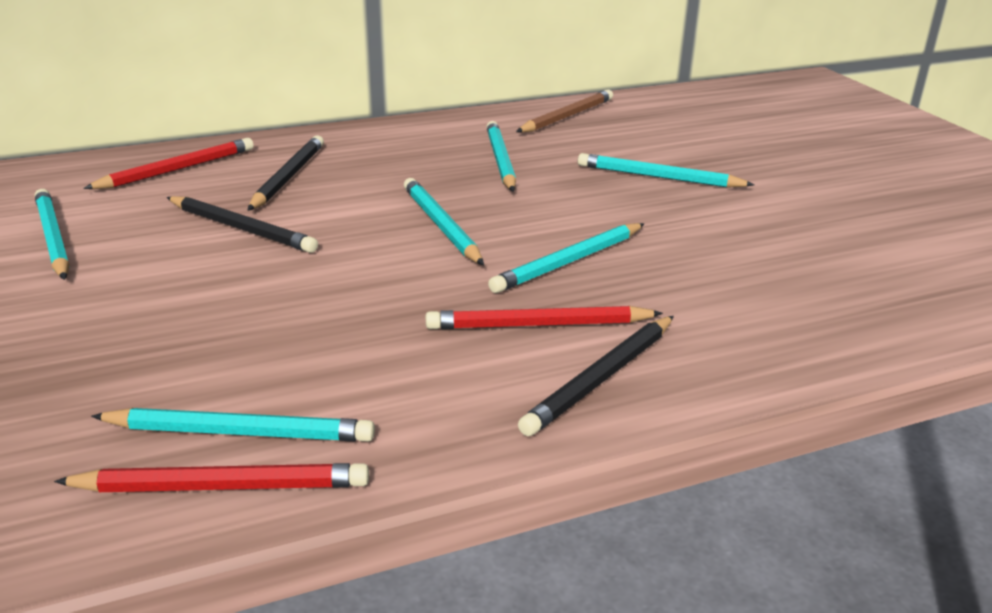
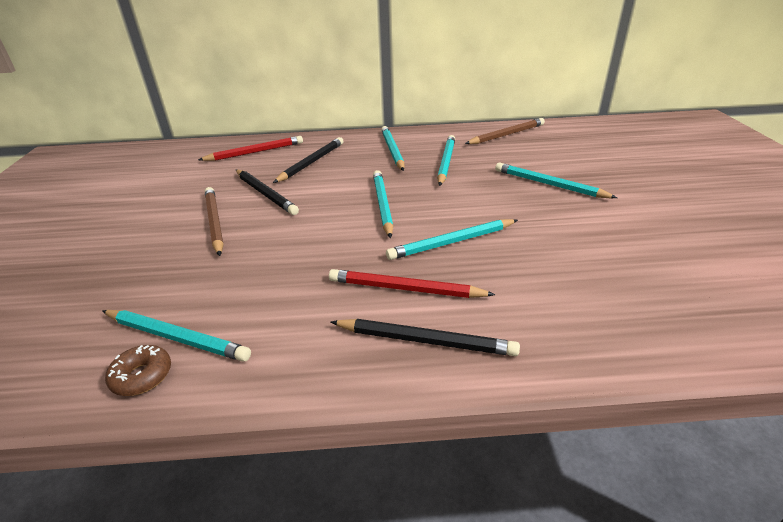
camera: 20 degrees right, 5 degrees up
turquoise pencil [35,189,70,280] -> turquoise pencil moved to [381,126,404,171]
red pencil [54,463,369,492] -> brown donut [105,345,171,396]
black pencil [518,316,674,436] -> black pencil turned 135 degrees counterclockwise [331,319,520,356]
none -> brown pencil [205,187,224,256]

